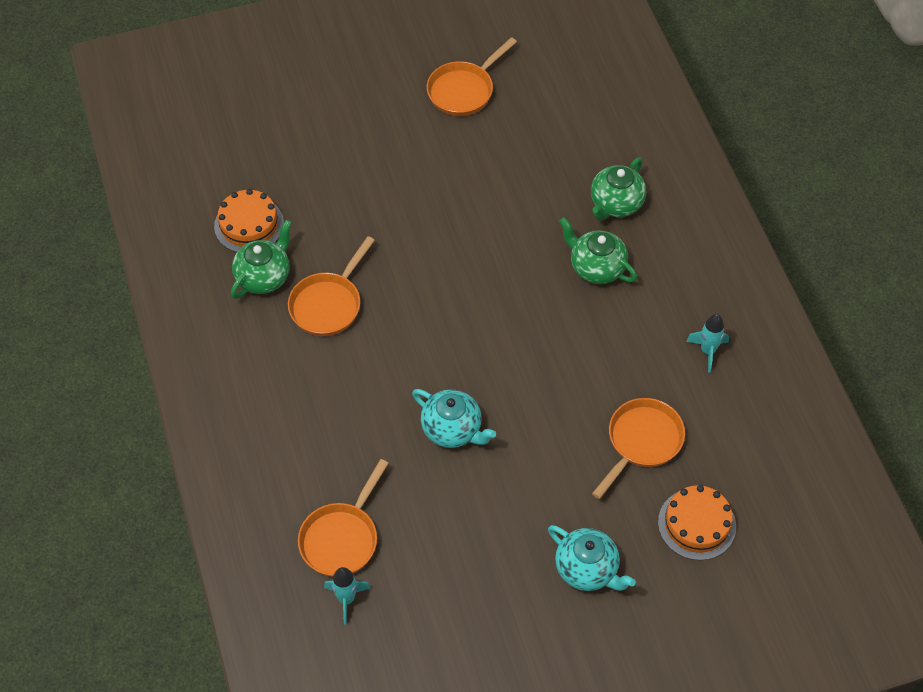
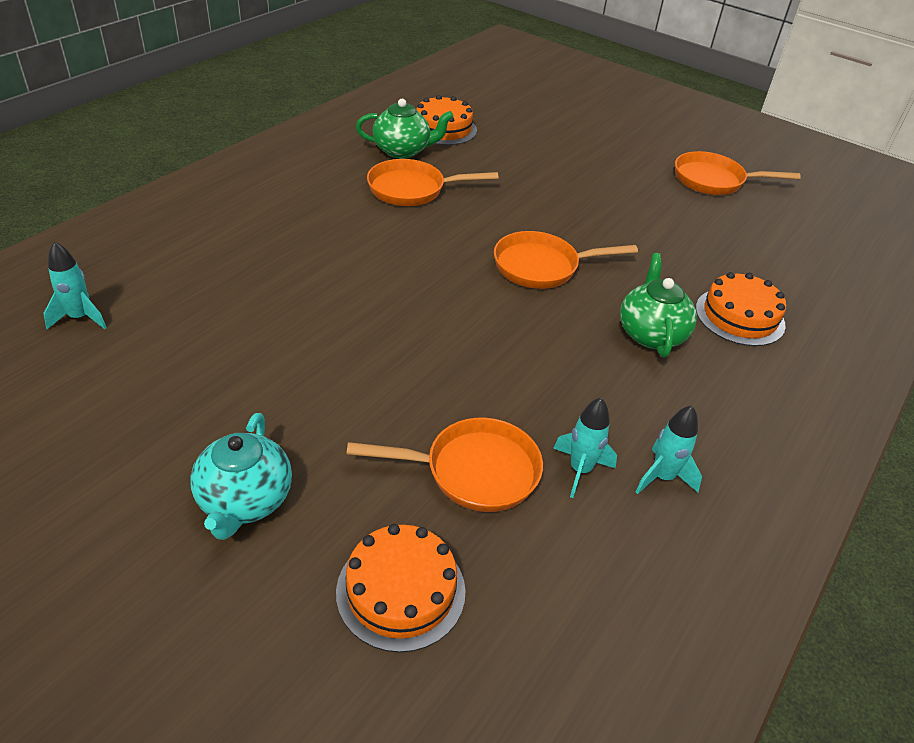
camera: 50 degrees right, 15 degrees down
orange pan [298,459,389,577] -> orange pan moved to [494,231,638,289]
turquoise teapot [412,389,496,448] -> none
green teapot [591,158,646,220] -> orange cake [696,272,786,346]
none -> turquoise rocket [553,397,617,498]

